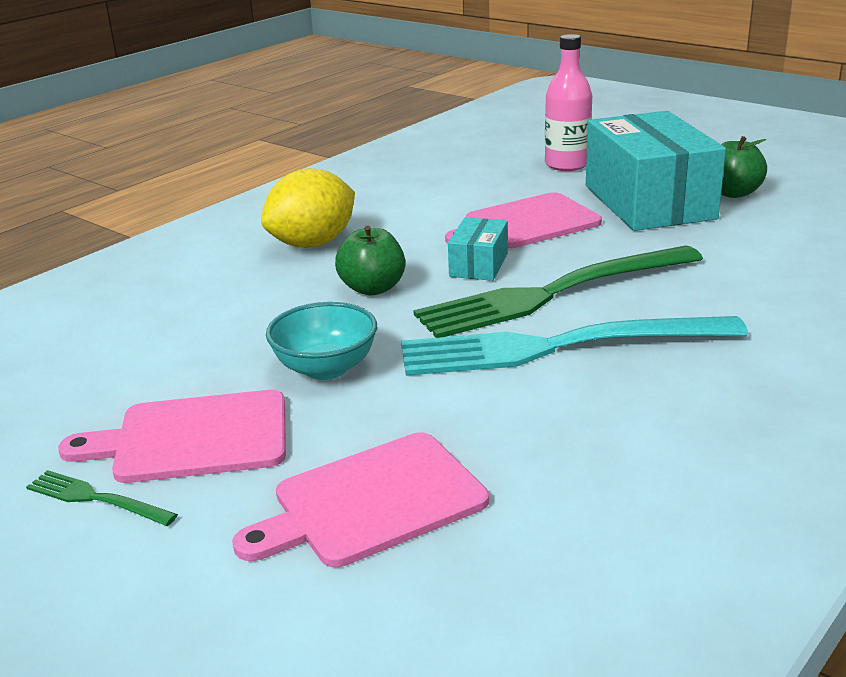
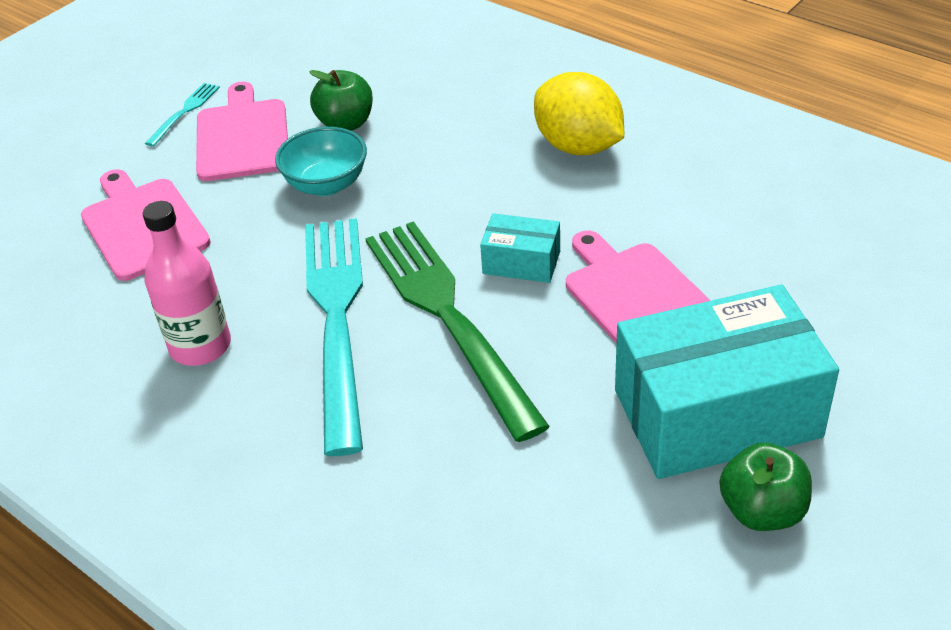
camera: 90 degrees right, 15 degrees up
green fork [26,470,178,526] -> turquoise fork [145,83,220,147]
green apple [335,225,405,295] -> green apple moved to [309,70,373,131]
pink bottle [545,34,592,171] -> pink bottle moved to [143,201,231,366]

